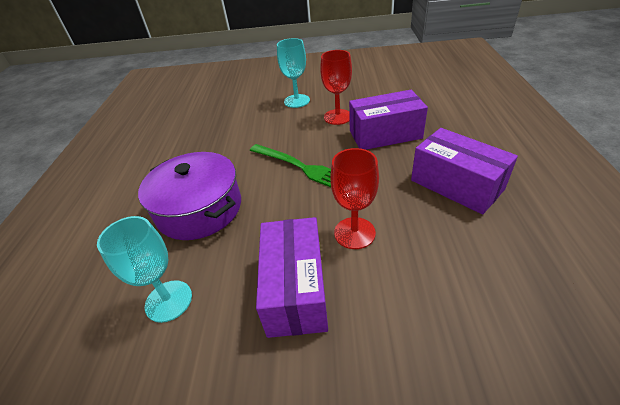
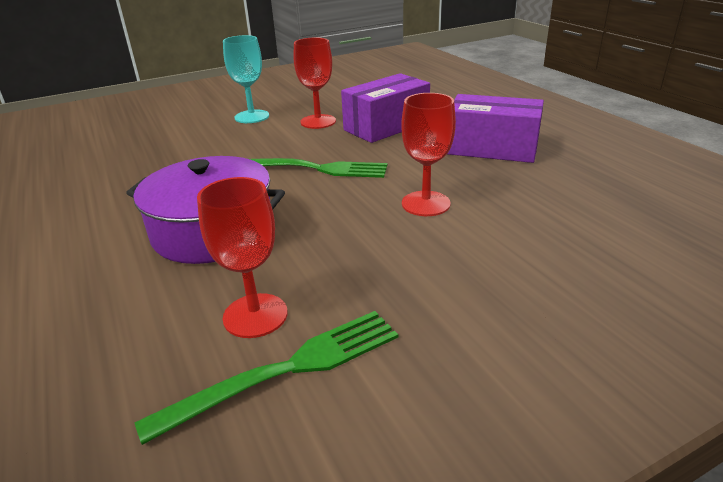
camera: 30 degrees left, 10 degrees down
turquoise goblet [97,216,192,323] -> red goblet [197,177,287,338]
purple box [256,217,328,338] -> none
none -> green fork [134,311,398,445]

